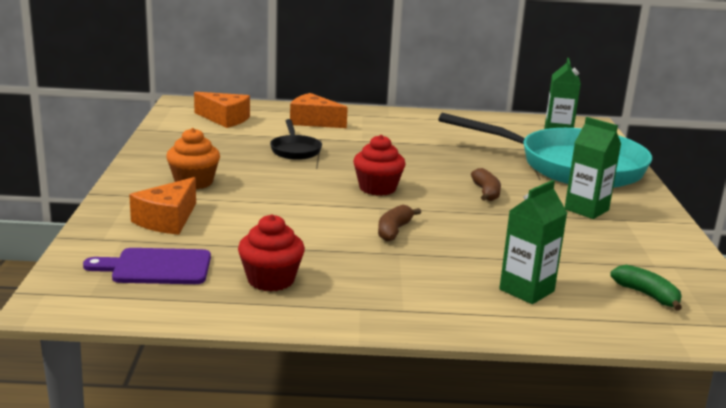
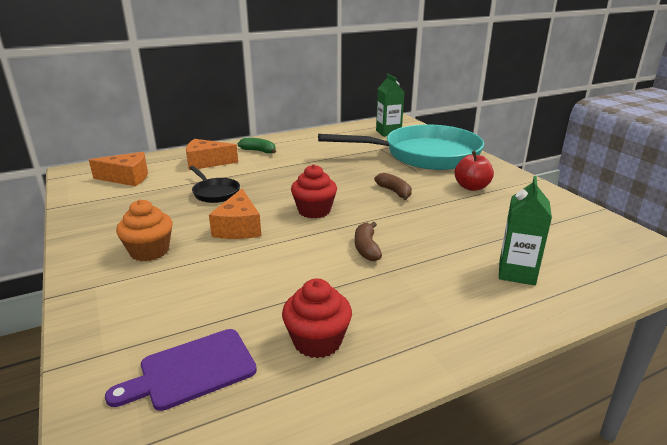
camera: 25 degrees left, 5 degrees up
orange cheese [129,177,196,235] -> orange cheese moved to [209,189,261,239]
green carton [565,117,621,219] -> red apple [455,151,494,191]
green banana [610,265,682,311] -> green banana moved to [238,138,276,153]

